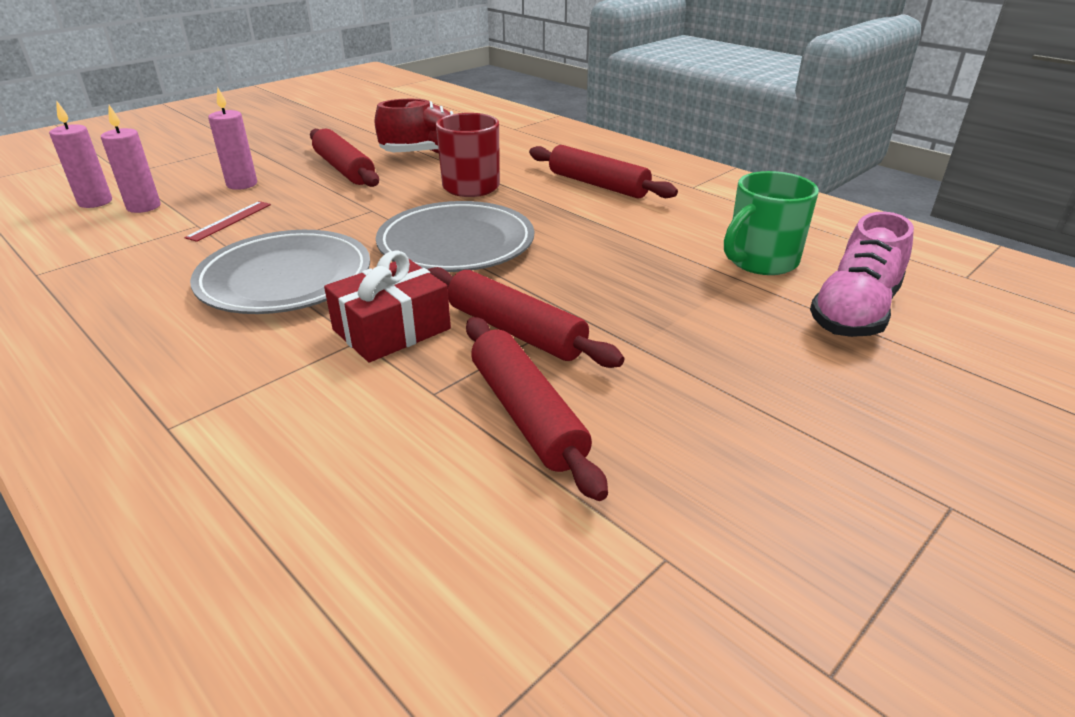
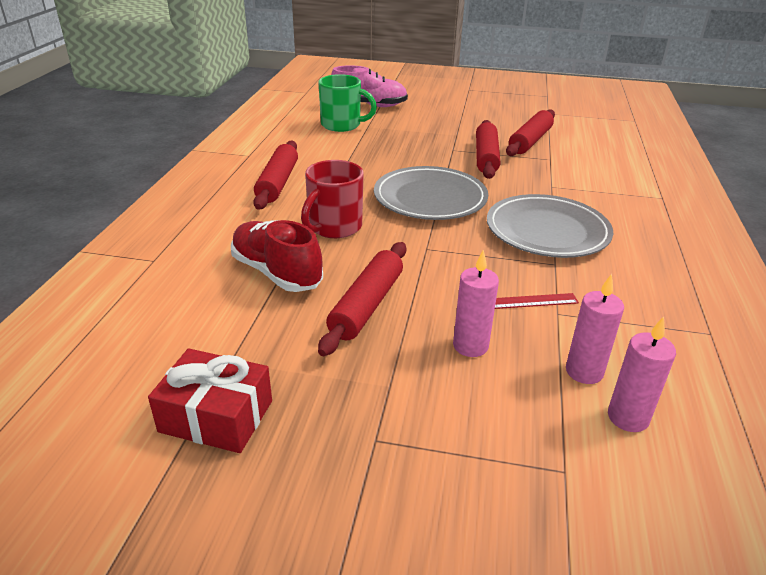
camera: 125 degrees left, 0 degrees up
red gift [324,250,451,362] -> red gift moved to [148,349,272,453]

